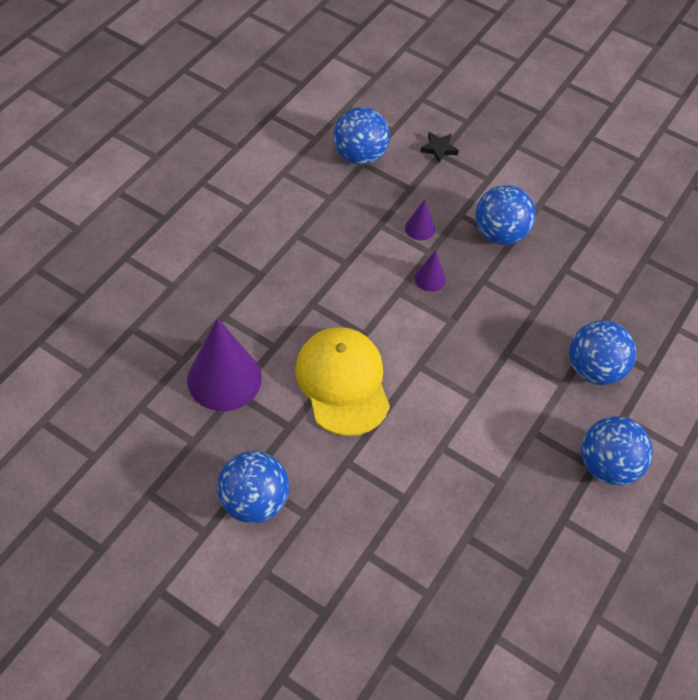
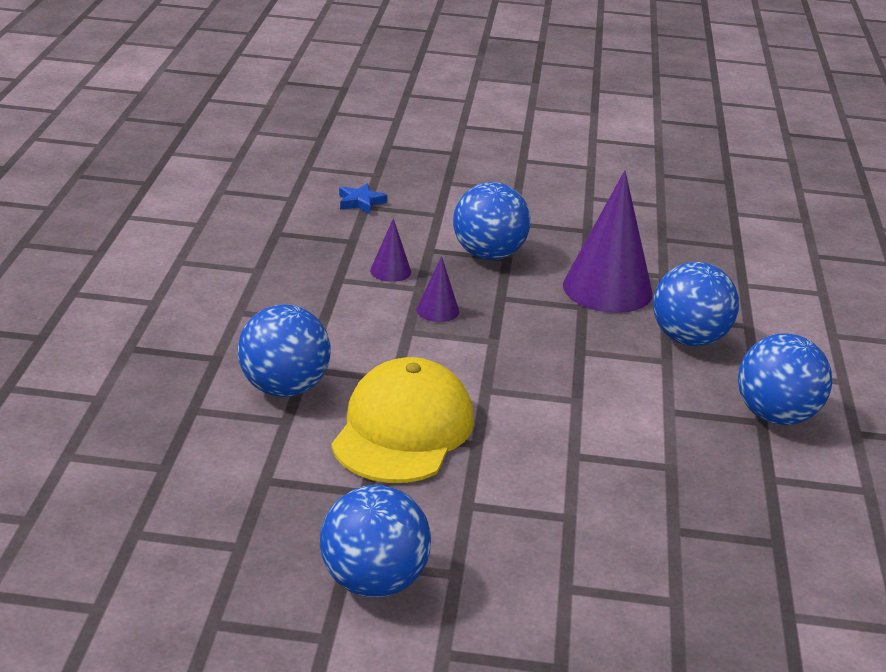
camera: 25 degrees left, 25 degrees down
purple cone [187,318,262,411] -> purple cone moved to [563,170,653,313]
yellow cap [295,327,390,436] -> yellow cap turned 60 degrees clockwise [331,357,474,483]
blue ball [333,107,390,165] -> blue ball moved to [238,304,331,397]
black star [420,132,459,163] -> blue star [339,183,387,214]

